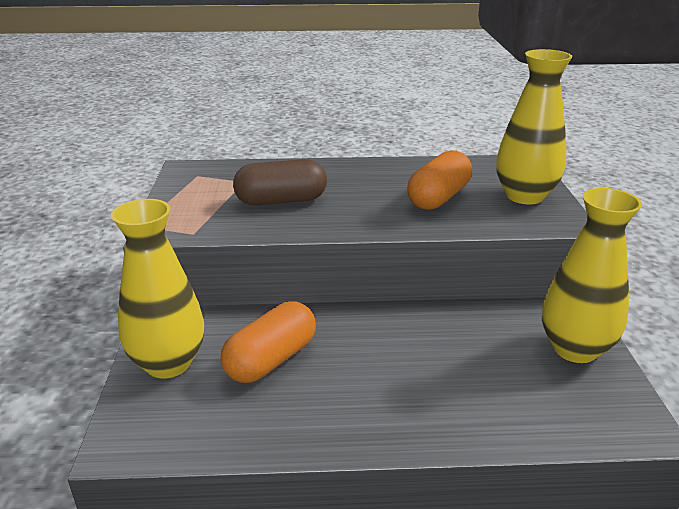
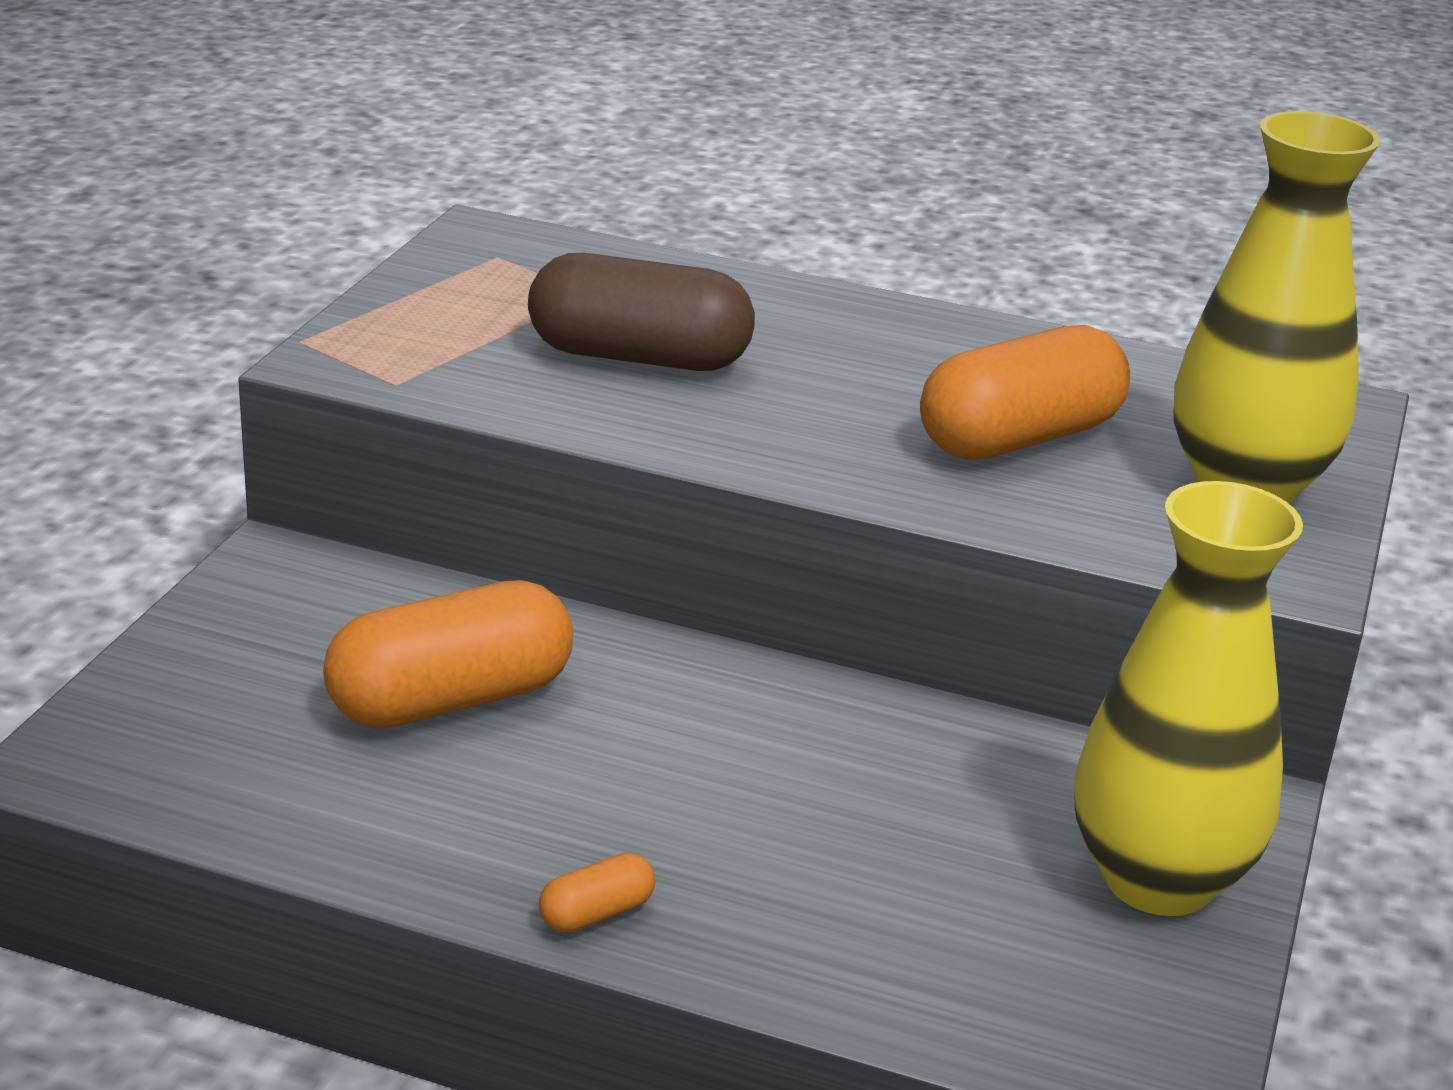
camera: 20 degrees right, 0 degrees up
yellow vase [111,199,204,379] -> none
none -> orange capsule [539,852,655,933]

